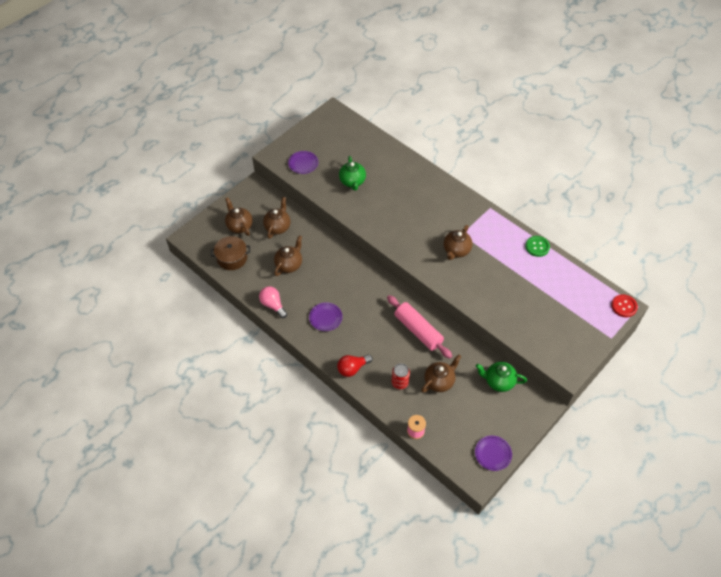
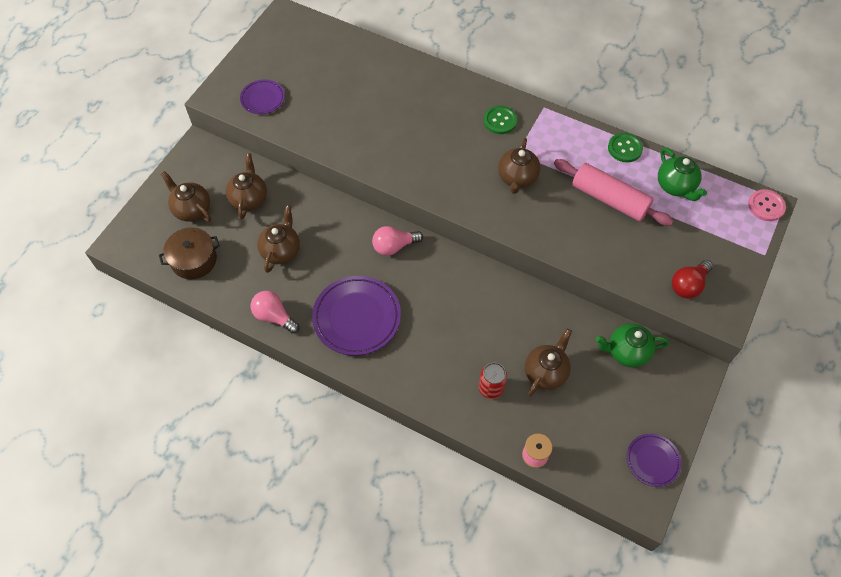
camera: 15 degrees left, 5 degrees up
purple plate [309,302,342,331] -> purple plate [312,276,401,356], size x1.78
red light bulb [337,355,373,377] -> red light bulb moved to [672,260,713,299]
green teapot [339,156,366,191] -> green teapot moved to [658,148,707,201]
pink rolling pin [387,295,452,359] -> pink rolling pin moved to [554,159,674,226]
red button [611,294,638,317] -> pink button [748,189,786,221]
none -> pink light bulb [372,226,423,256]
none -> green button [484,106,517,134]

